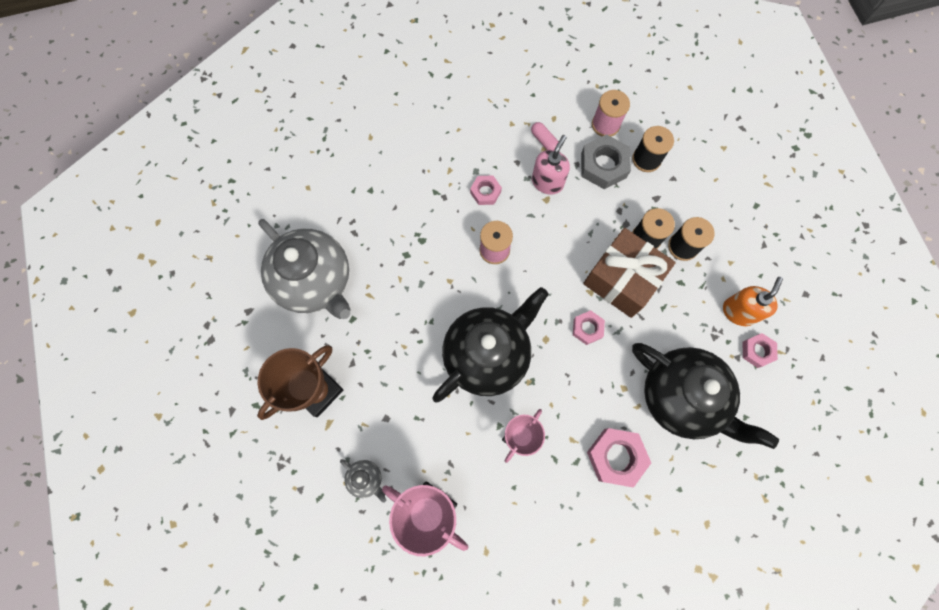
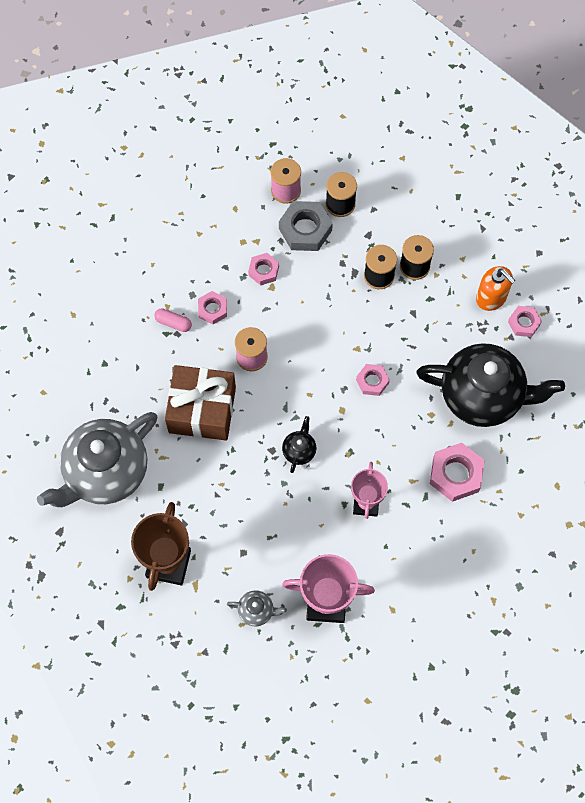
camera: 30 degrees left, 5 degrees down
grey teapot [258,219,351,319] -> grey teapot turned 120 degrees clockwise [37,412,157,507]
black teapot [432,287,549,403] -> black teapot [282,416,316,473], size x0.40
pink capsule [531,122,559,150] -> pink capsule moved to [154,308,192,332]
pink soap dispenser [532,135,570,194] -> pink nut [248,253,279,286]
brown gift [583,228,676,318] -> brown gift moved to [165,365,236,441]
orange soap dispenser [723,277,783,326] -> orange soap dispenser turned 135 degrees clockwise [476,266,515,311]

